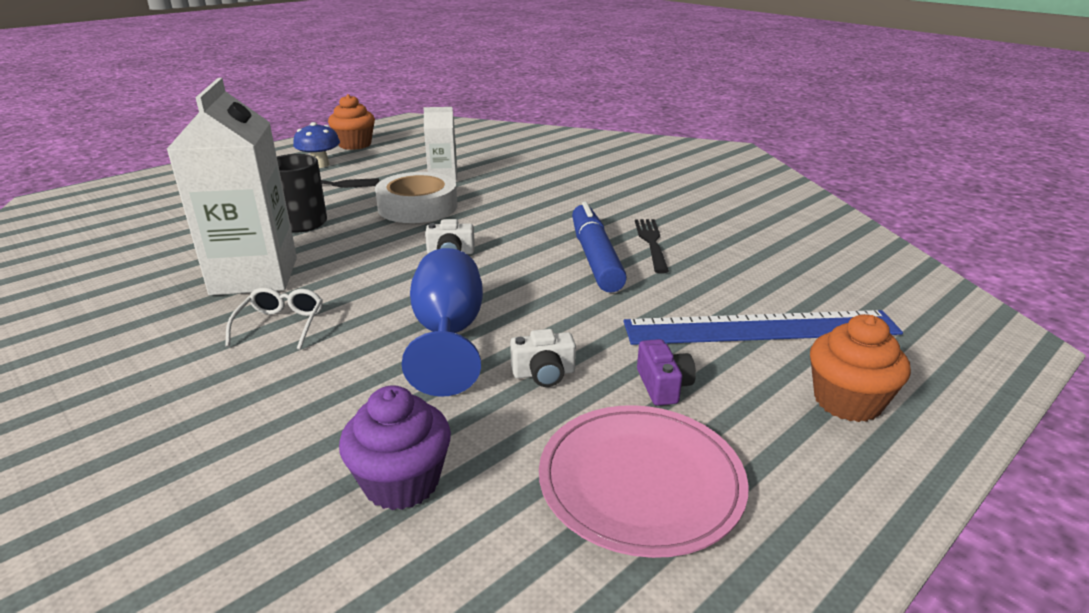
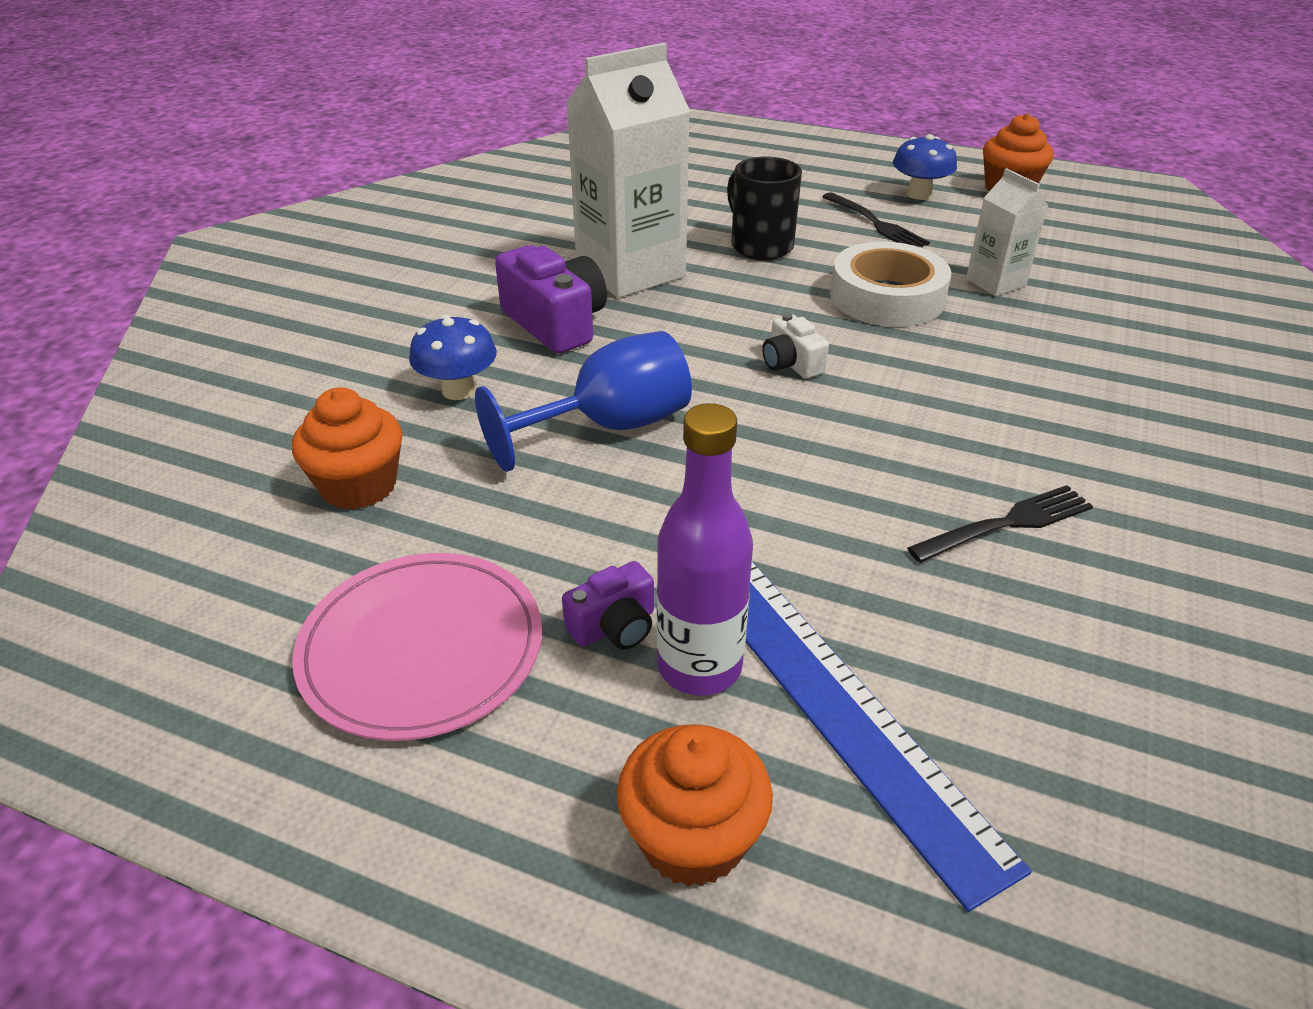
camera: 65 degrees right, 10 degrees up
white glasses [225,287,323,350] -> purple camera [495,245,607,354]
purple cupcake [339,385,451,510] -> orange cupcake [292,387,402,510]
white camera [510,329,576,387] -> none
blue marker [572,202,627,293] -> none
none -> blue mushroom [409,315,497,400]
none -> purple bottle [657,403,753,695]

